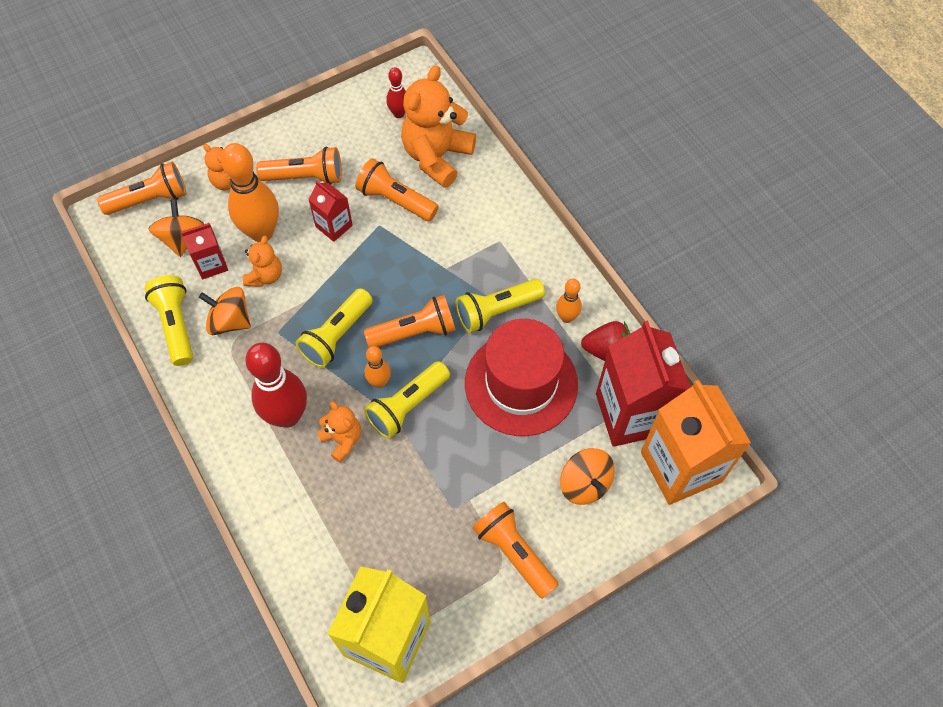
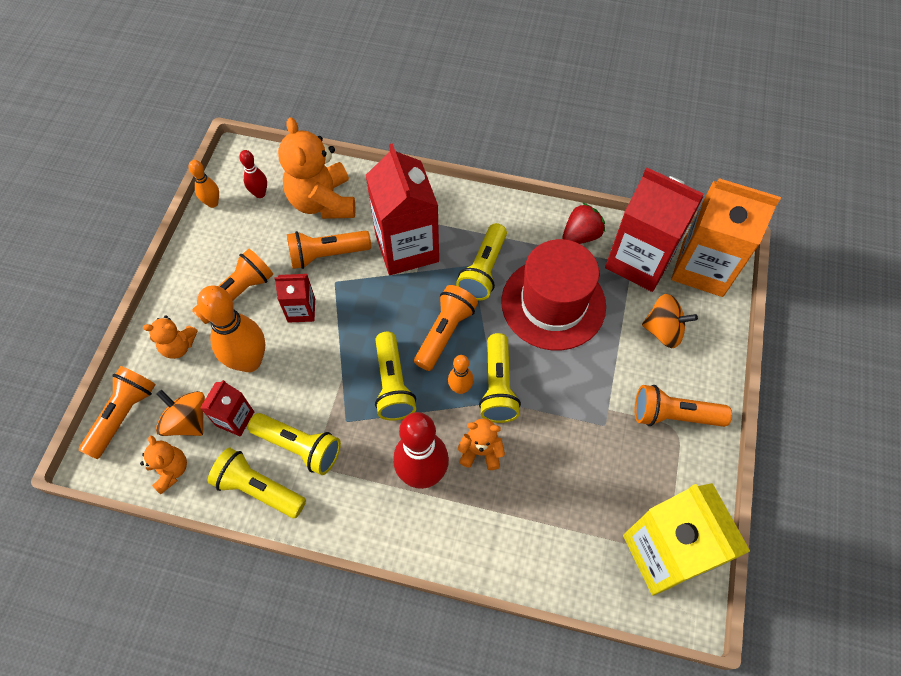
camera: 45 degrees left, 0 degrees up
orange spinning top [199,287,251,335] -> yellow flashlight [248,413,341,475]
orange teddy bear [243,236,282,287] -> orange teddy bear moved to [140,435,187,494]
orange bowling pin [556,279,582,323] -> orange bowling pin moved to [189,160,219,208]
none -> red carton [366,143,439,275]

